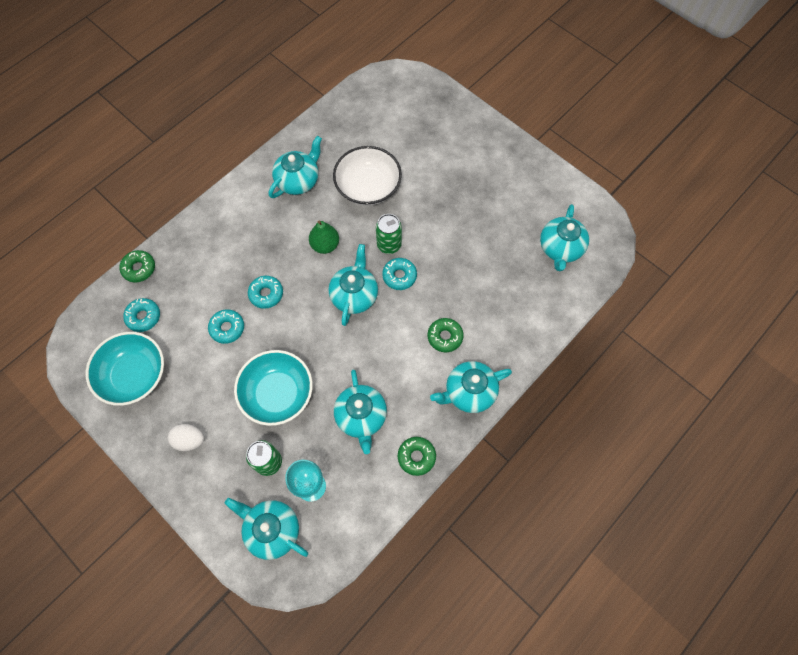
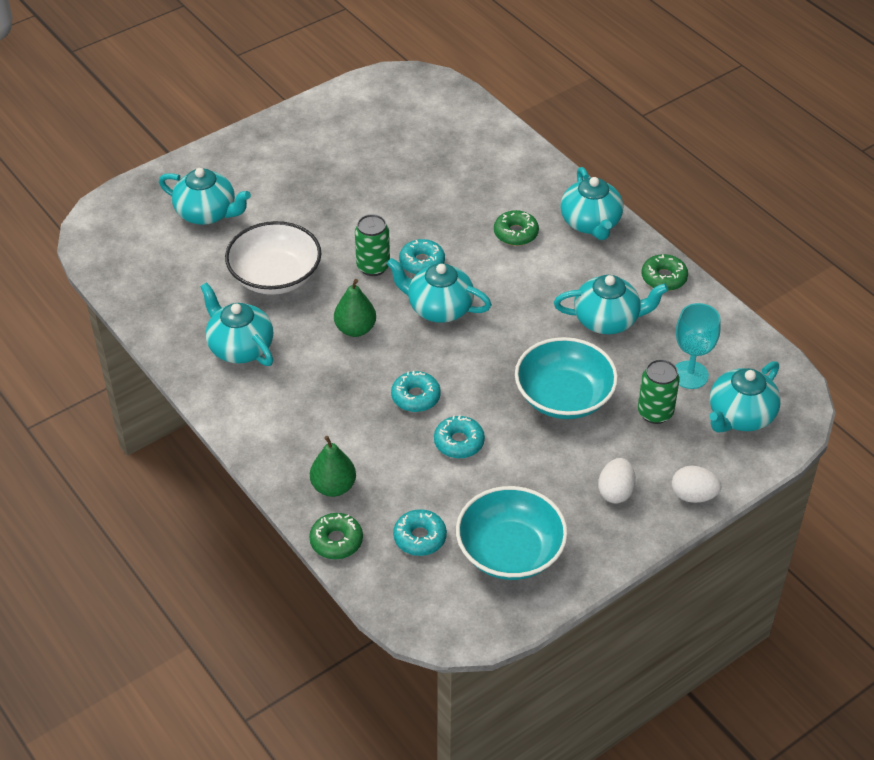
camera: 80 degrees left, 20 degrees down
turquoise teapot [540,204,589,271] -> turquoise teapot moved to [159,168,251,225]
none -> green pear [310,436,356,497]
none -> white egg [672,466,722,503]

